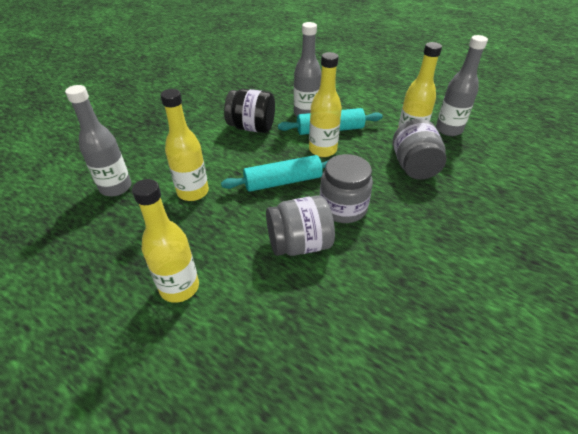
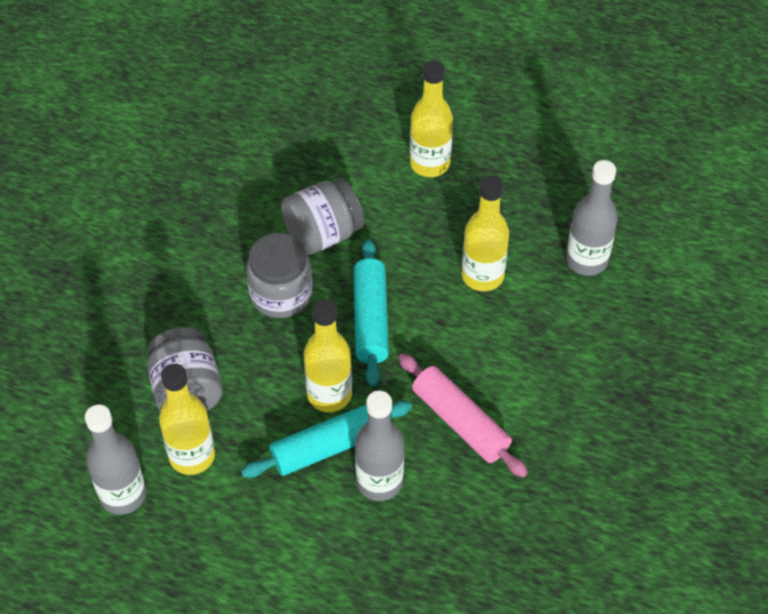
camera: 165 degrees right, 10 degrees up
turquoise rolling pin [221,155,329,192] -> turquoise rolling pin turned 60 degrees counterclockwise [353,239,389,387]
black jar [224,89,275,133] -> pink rolling pin [398,353,528,478]

